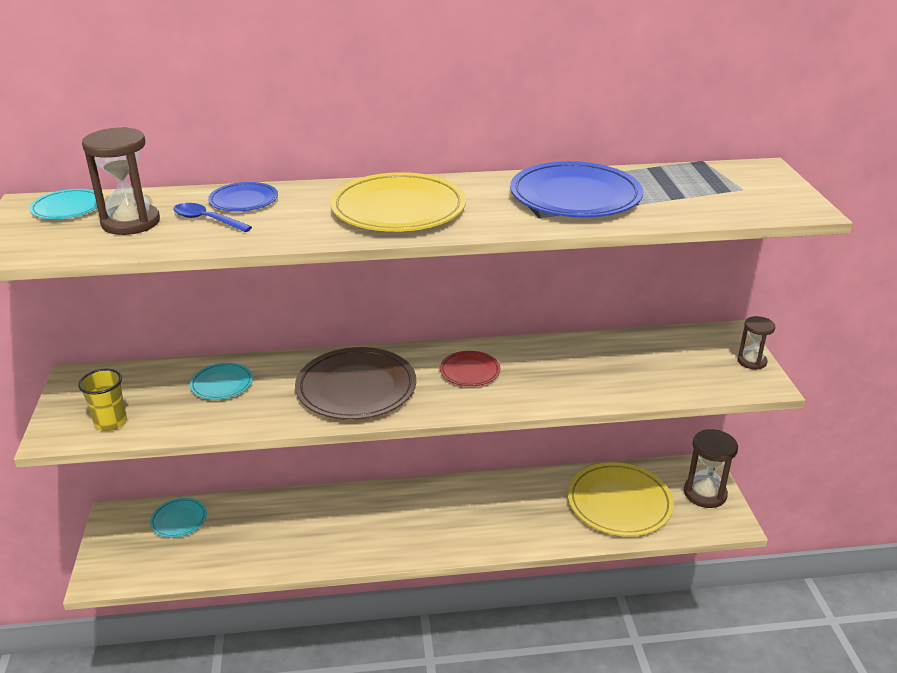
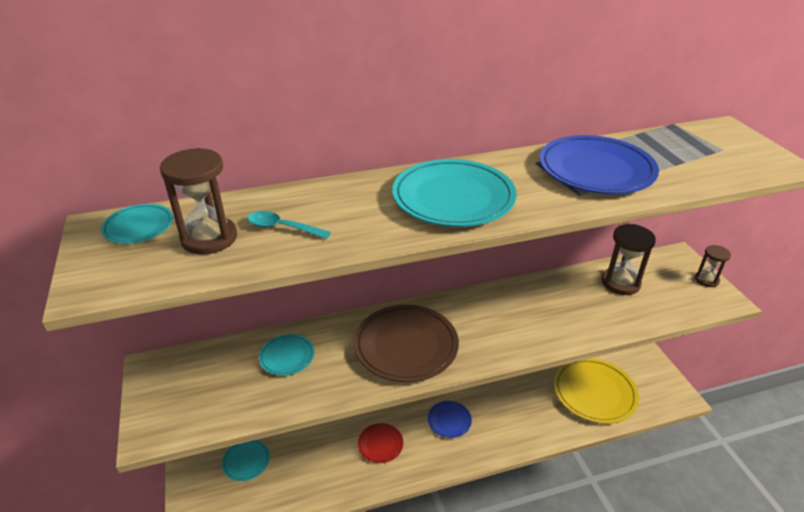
camera: 10 degrees left, 5 degrees up
yellow cup [78,369,127,431] -> none
blue spoon [173,203,252,232] -> turquoise spoon [247,211,331,239]
blue plate [208,182,278,212] -> blue plate moved to [427,401,472,438]
yellow plate [330,172,466,232] -> turquoise plate [392,159,517,227]
red plate [440,351,501,386] -> red plate moved to [358,423,404,463]
brown hourglass [684,429,738,508] -> brown hourglass moved to [602,224,656,295]

